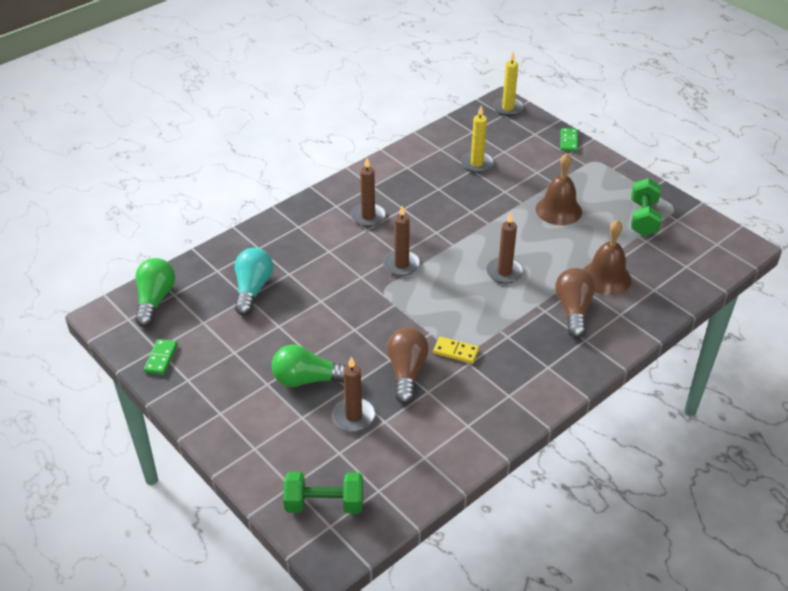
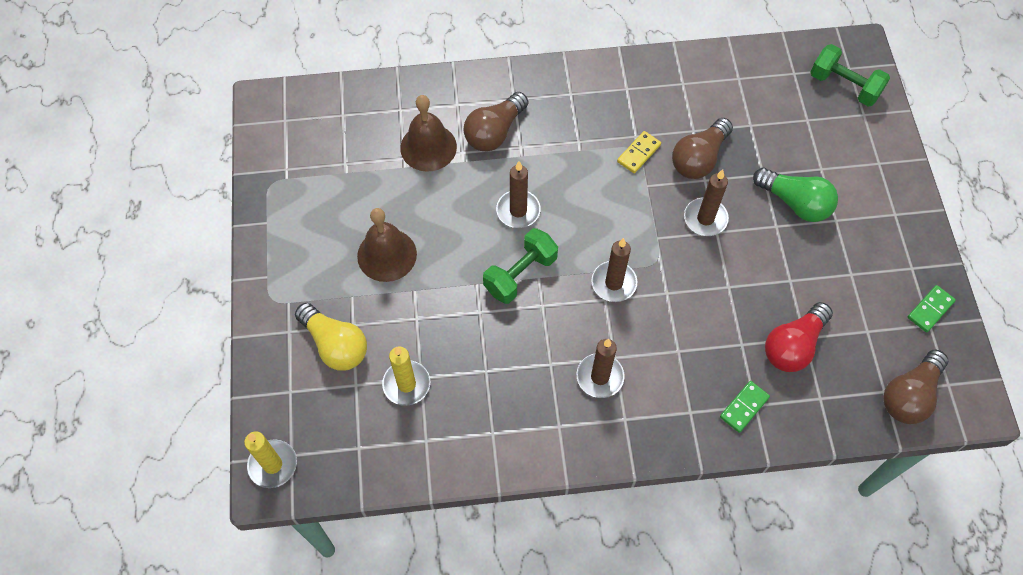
camera: 145 degrees left, 20 degrees up
green light bulb [135,258,175,327] -> brown light bulb [883,350,948,424]
turquoise light bulb [235,248,273,316] -> red light bulb [765,302,833,372]
brown candle [332,356,375,431] -> brown candle moved to [684,169,729,236]
yellow domino [433,337,479,364] -> yellow domino turned 75 degrees clockwise [617,131,661,173]
green domino [560,128,578,152] -> green domino moved to [720,381,770,433]
green dumbbell [631,178,662,236] -> green dumbbell moved to [483,228,558,304]
none -> yellow light bulb [295,303,367,371]

